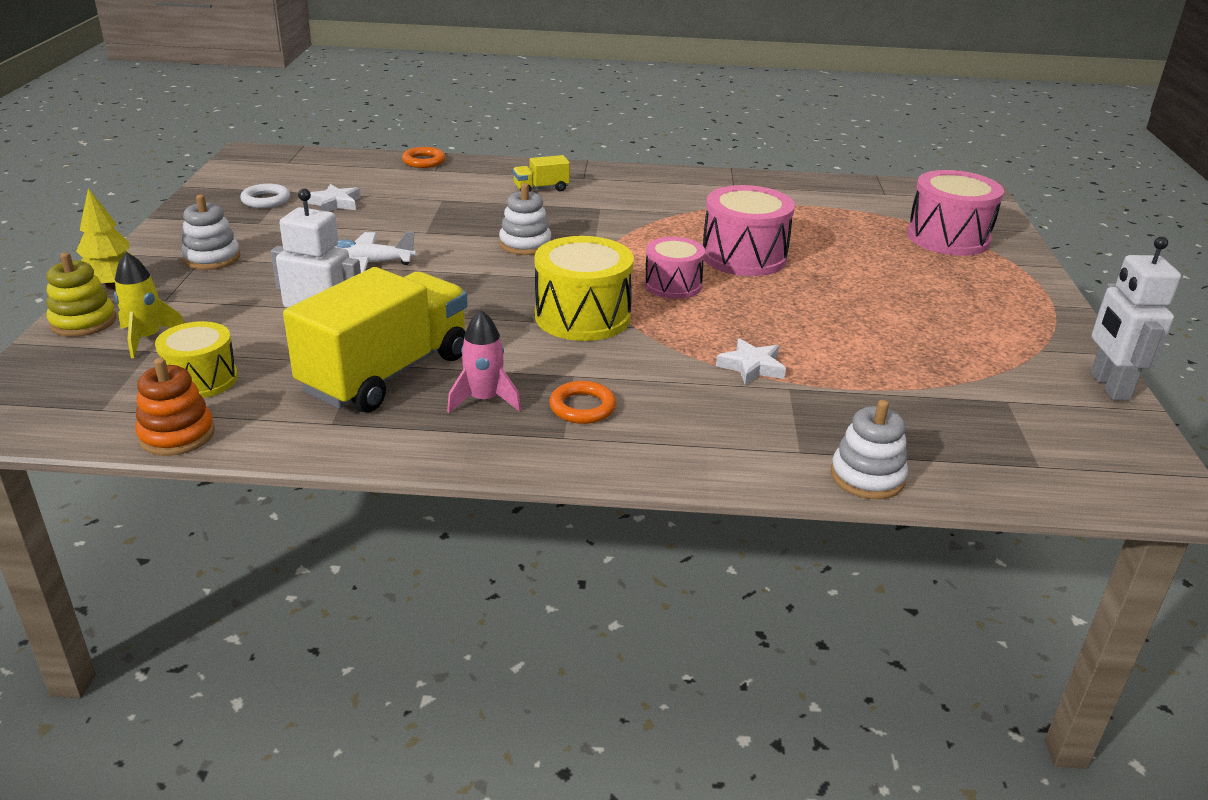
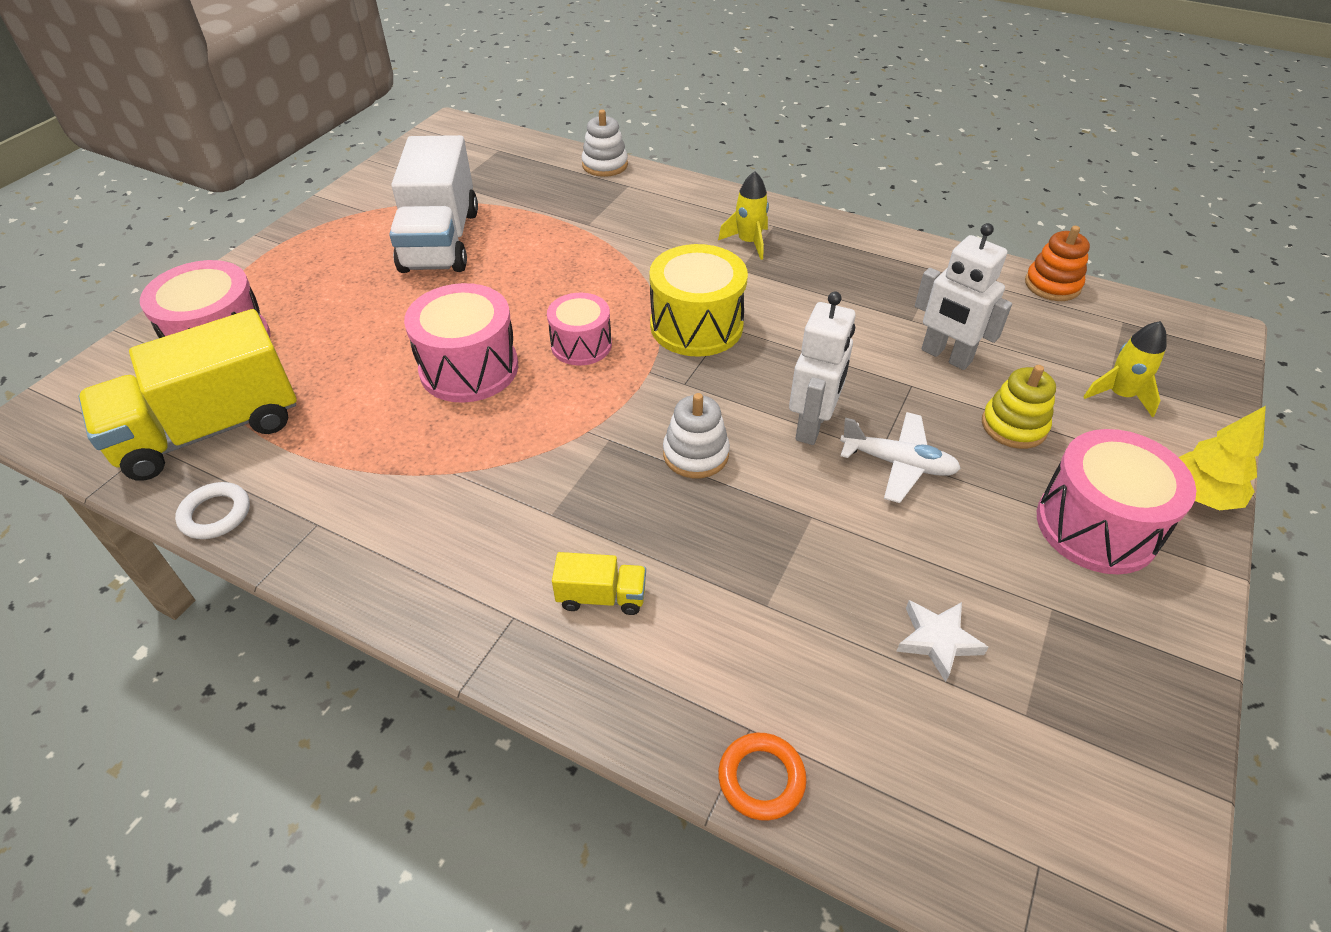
camera: 155 degrees left, 15 degrees up
yellow stacking toy [47,252,116,337] -> yellow stacking toy moved to [982,365,1056,449]
yellow drum [155,321,238,398] -> none
white stacking toy [181,195,240,270] -> pink drum [1037,429,1196,574]
white ring [240,184,290,208] -> white ring moved to [175,482,250,539]
yellow truck [283,267,468,413] -> yellow truck moved to [78,309,297,481]
pink rocket [447,310,521,413] -> none
orange ring [549,381,616,424] -> yellow rocket [718,171,769,260]
white star [716,338,786,385] -> none
white robot [1091,237,1181,400] -> white robot moved to [789,292,856,445]
none -> white truck [389,135,478,273]

